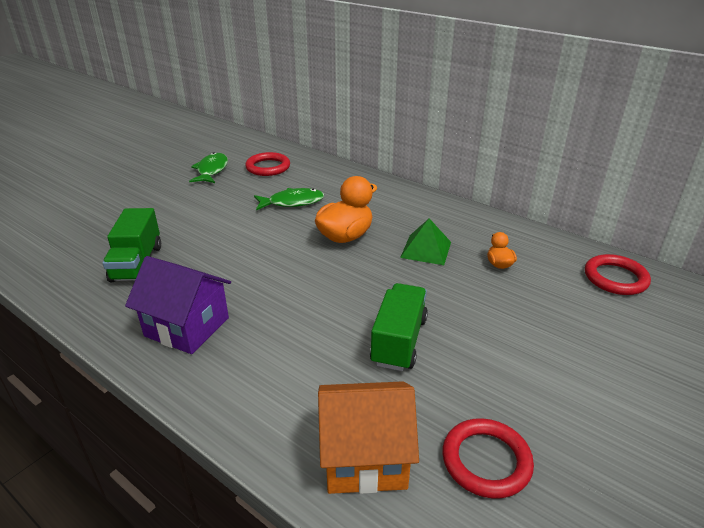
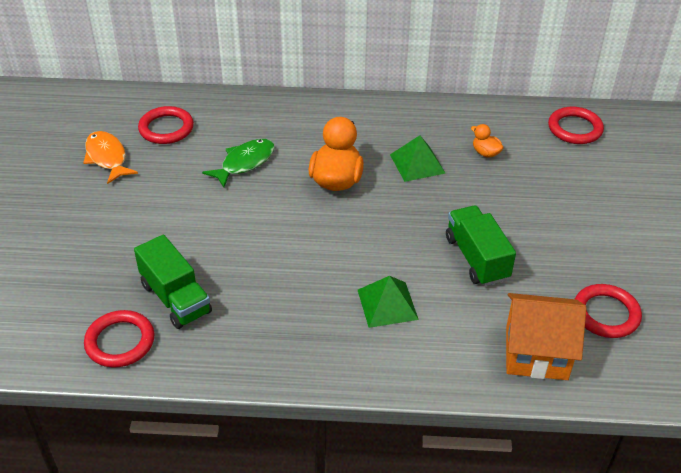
camera: 35 degrees left, 10 degrees up
purple house [125,256,231,354] -> none
green fish [189,153,228,183] -> orange fish [83,131,138,184]
orange house [318,381,419,494] -> orange house turned 45 degrees clockwise [506,293,586,380]
none -> red ring [84,310,155,368]
none -> green pyramid [358,276,419,328]

